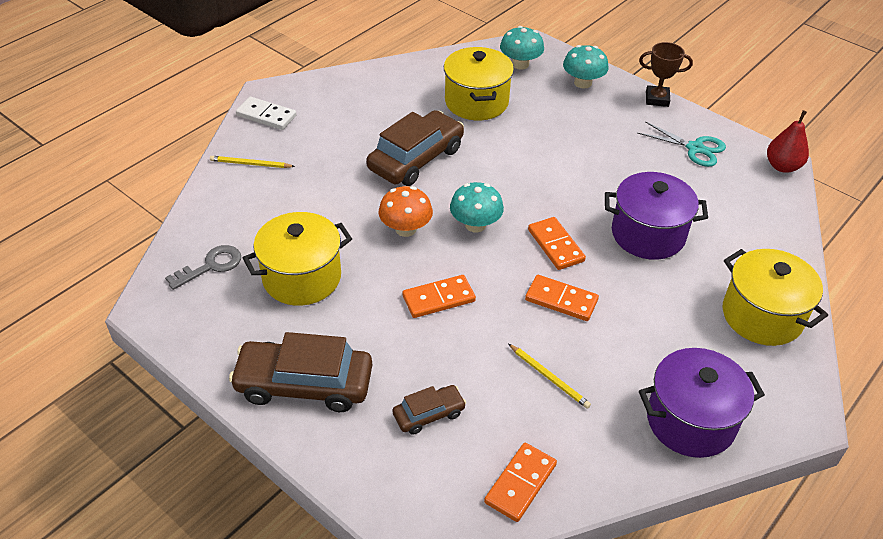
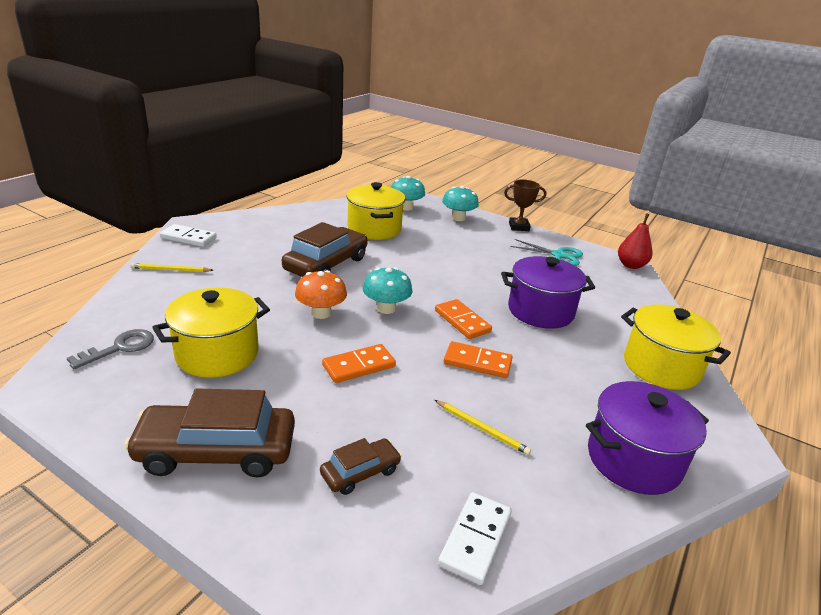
camera: 10 degrees left, 15 degrees down
orange domino [484,443,557,522] -> white domino [438,492,512,585]

